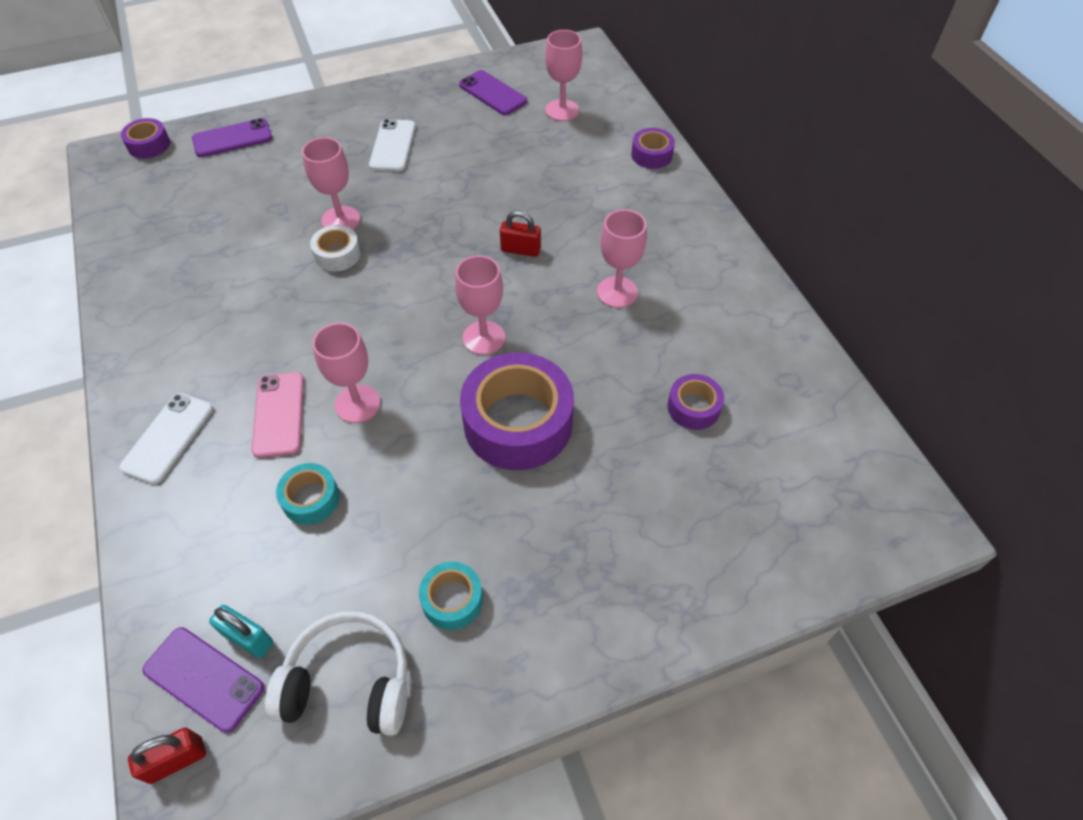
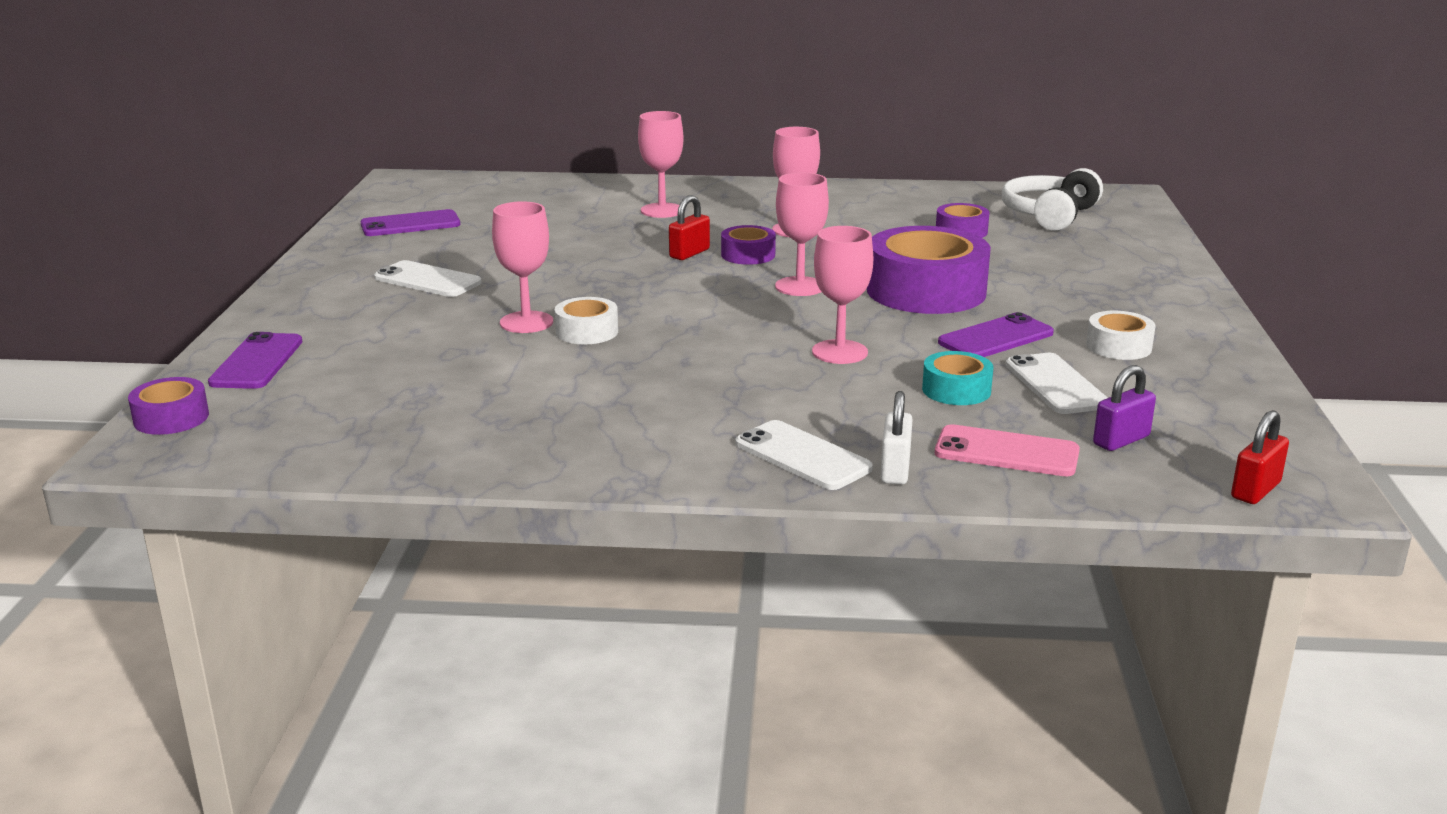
camera: 65 degrees left, 30 degrees down
red padlock [128,728,206,784] -> red padlock turned 45 degrees clockwise [1231,410,1289,504]
purple phone [143,627,264,733] -> purple phone moved to [938,312,1054,357]
turquoise padlock [209,605,273,658] -> purple padlock [1093,365,1156,451]
pink phone [252,372,304,458] -> pink phone moved to [935,424,1080,476]
white headphones [265,611,408,736] -> white headphones moved to [1002,168,1103,231]
turquoise tape [419,561,483,630] -> white tape [1086,311,1156,360]
pink goblet [545,30,582,121] -> pink goblet moved to [638,111,683,218]
purple tape [631,128,675,169] -> purple tape moved to [721,225,776,265]
none -> white padlock [880,391,913,485]
none -> white phone [1006,353,1108,414]

